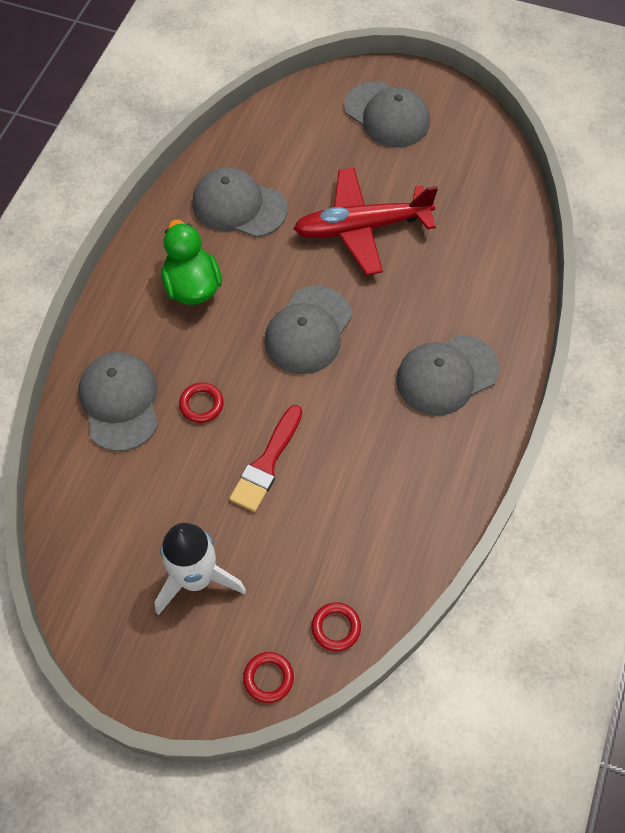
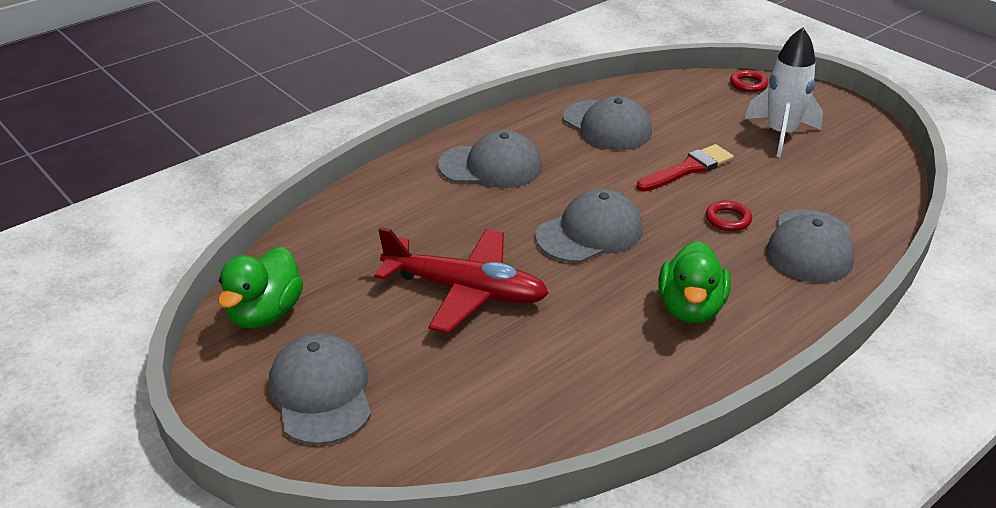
camera: 150 degrees left, 25 degrees down
grey cap [192,167,287,238] -> grey cap moved to [563,96,652,150]
red ring [312,602,361,651] -> none
none -> green duck [218,247,303,329]

